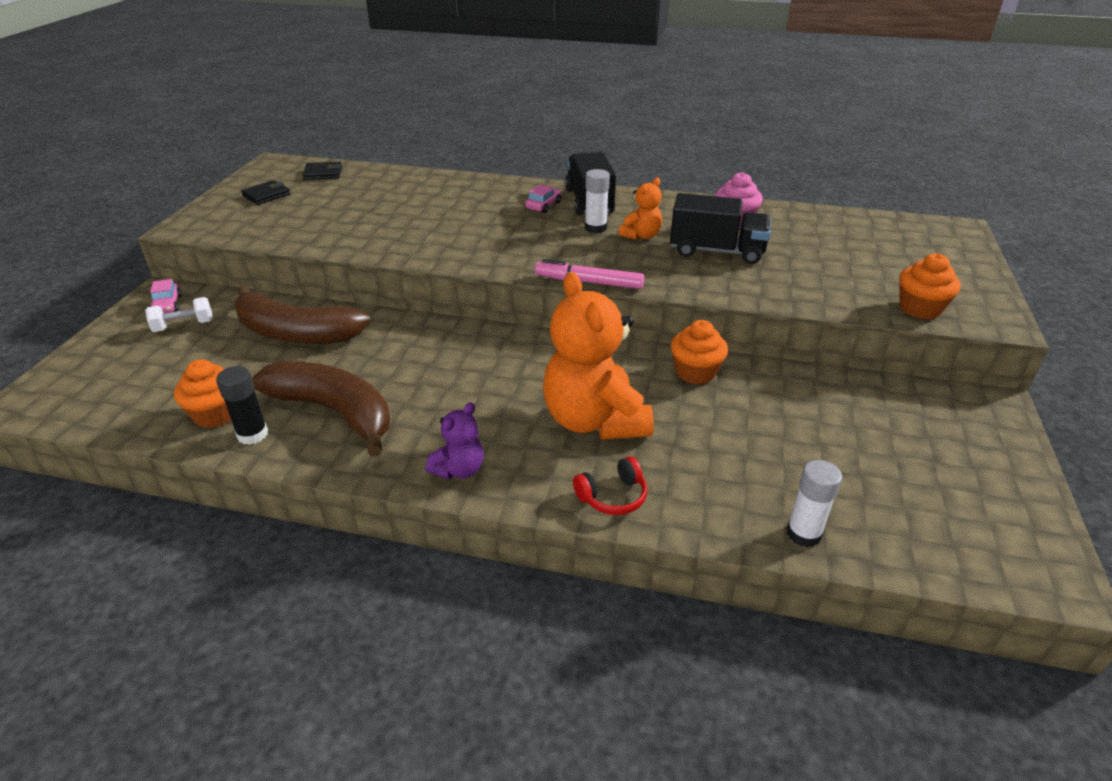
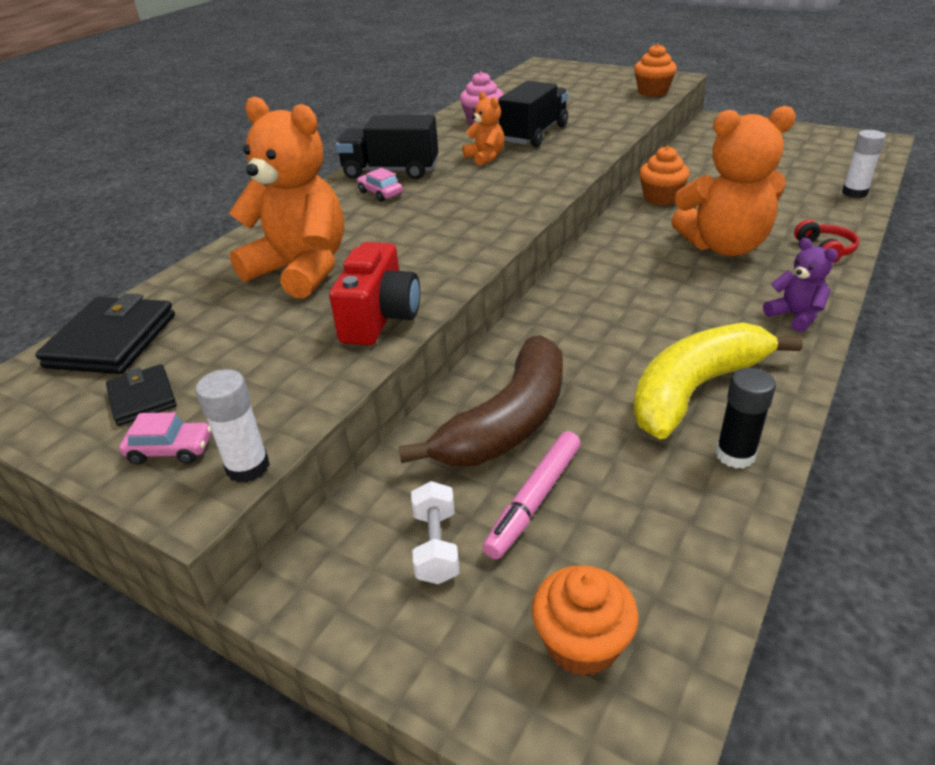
camera: 70 degrees left, 0 degrees up
pink car [150,279,182,313] -> pink car moved to [119,412,211,465]
orange cupcake [174,359,231,428] -> orange cupcake moved to [532,565,638,676]
brown banana [252,361,390,457] -> yellow banana [633,322,803,439]
black wallet [303,162,342,180] -> black wallet [35,294,175,374], size x1.74
pink marker [535,259,644,289] -> pink marker moved to [483,431,581,559]
white glue stick [585,169,610,233] -> white glue stick moved to [195,369,270,483]
none -> orange teddy bear [229,96,344,299]
none -> red camera [329,242,420,345]

